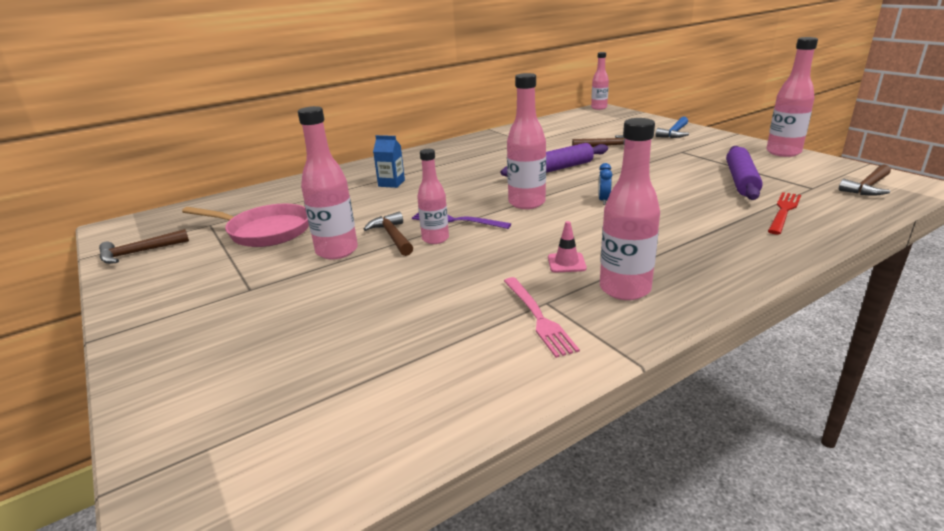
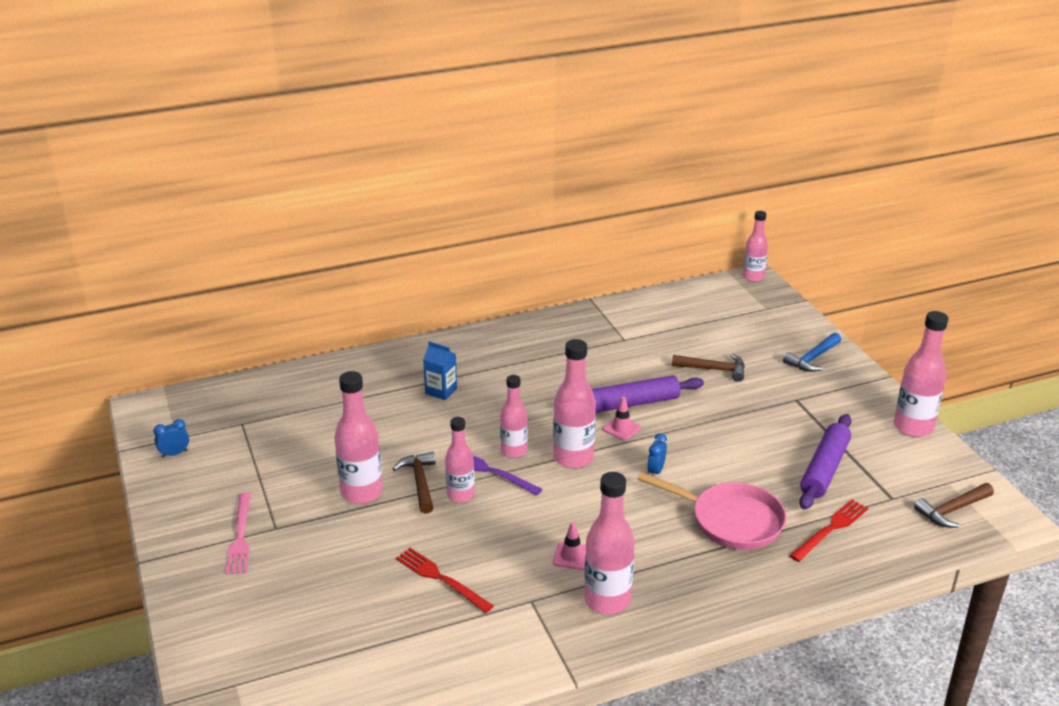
camera: 10 degrees right, 5 degrees up
brown hammer [99,229,189,264] -> blue clock [153,419,189,458]
pink pan [182,204,309,247] -> pink pan moved to [637,472,786,550]
pink fork [504,277,580,358] -> pink fork moved to [226,492,251,575]
none -> red fork [396,548,494,613]
none -> pink bottle [500,375,528,458]
none -> pink traffic cone [603,396,641,441]

